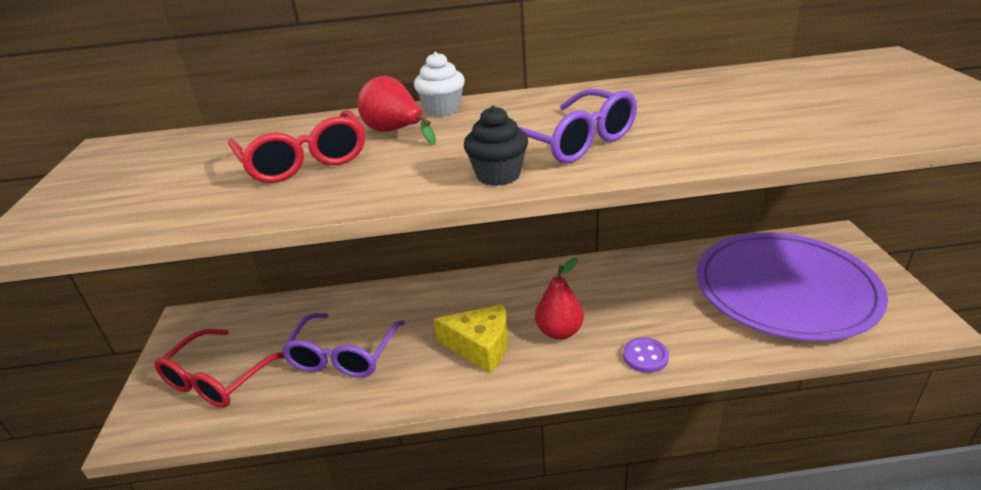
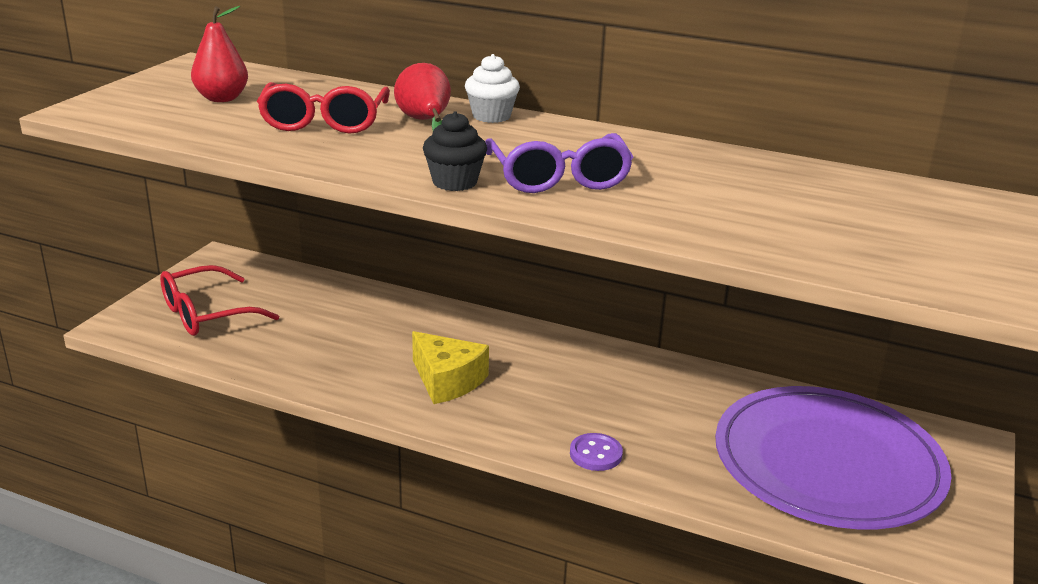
camera: 25 degrees right, 5 degrees down
purple glasses [282,313,405,377] -> none
red pear [535,258,584,340] -> red pear moved to [191,6,248,102]

